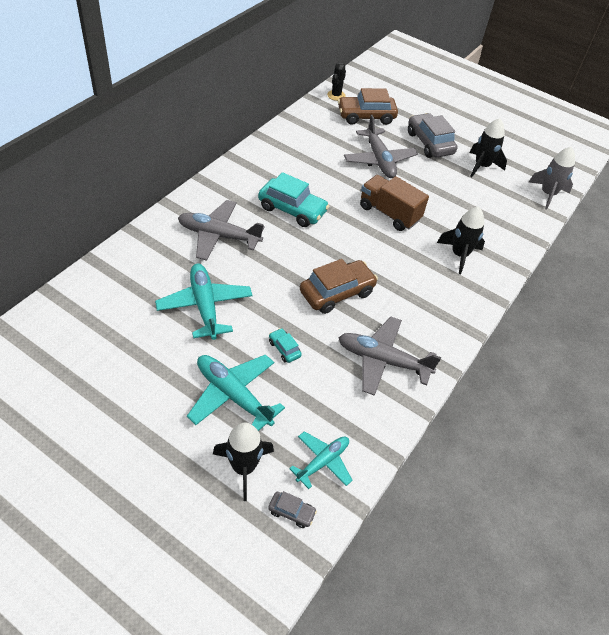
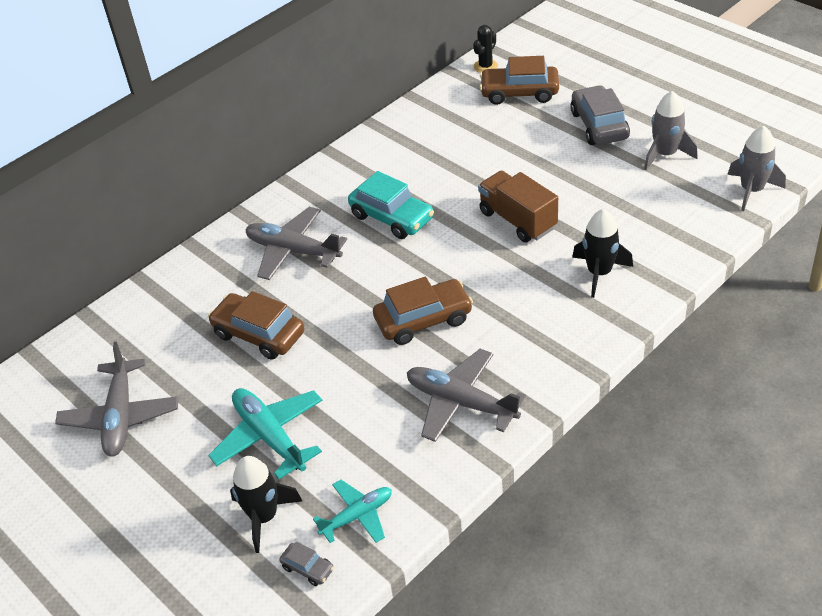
camera: 20 degrees right, 5 degrees down
turquoise plane [155,264,253,340] -> brown car [208,291,304,360]
turquoise car [269,328,302,363] -> none
grey plane [344,115,418,178] -> grey plane moved to [55,342,179,457]
black rocket [470,118,507,178] -> grey rocket [644,91,698,170]

